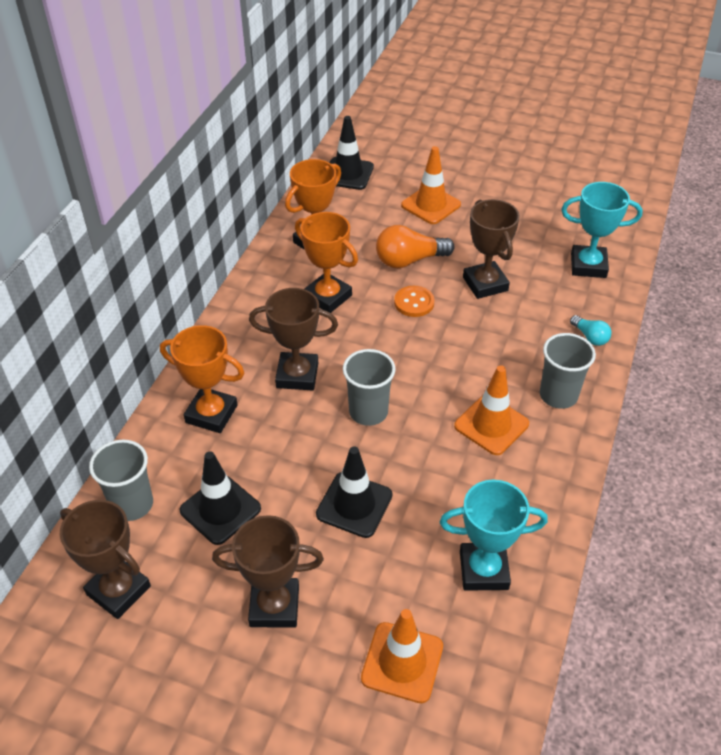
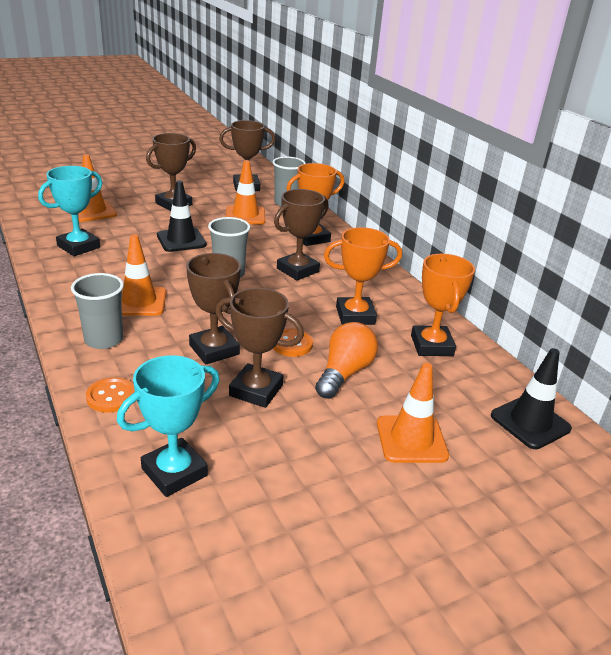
camera: 130 degrees right, 15 degrees down
black traffic cone [179,451,261,545] -> orange traffic cone [226,160,265,225]
turquoise light bulb [570,315,612,346] -> orange button [86,377,135,413]
none -> brown trophy [186,253,241,364]

